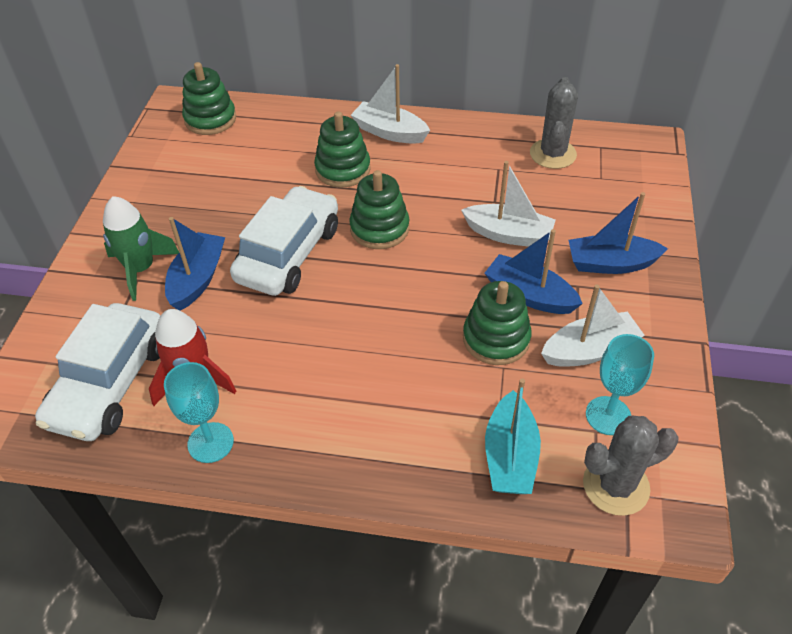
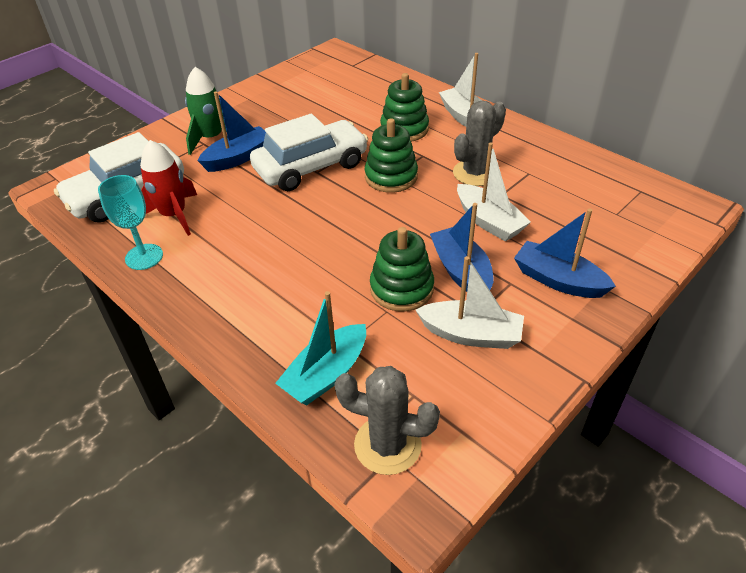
camera: 35 degrees right, 5 degrees down
green stacking toy [182,62,236,135] -> none
grey cactus [530,77,578,169] -> grey cactus moved to [453,100,506,186]
turquoise goblet [586,334,654,435] -> none

